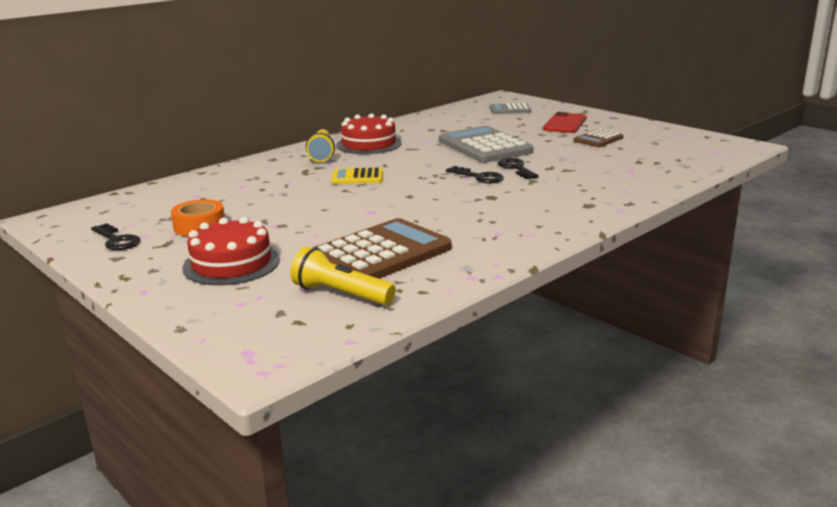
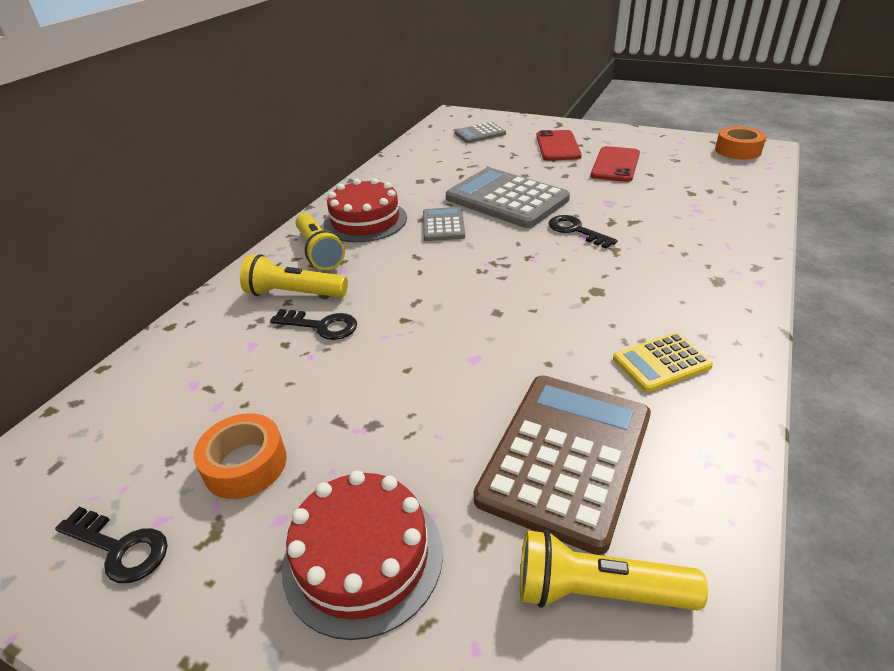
camera: 20 degrees left, 15 degrees up
yellow calculator [332,167,383,184] -> yellow calculator moved to [613,332,713,392]
black key [446,166,504,184] -> black key moved to [270,309,357,340]
brown calculator [574,129,623,147] -> red phone [591,146,640,182]
none -> yellow flashlight [240,254,348,297]
none -> grey calculator [423,207,465,241]
none -> orange tape [715,126,767,160]

